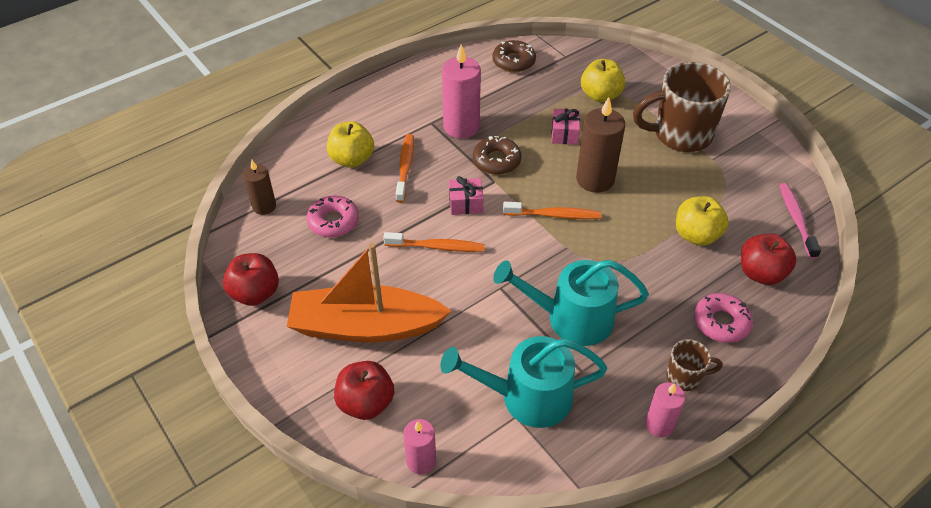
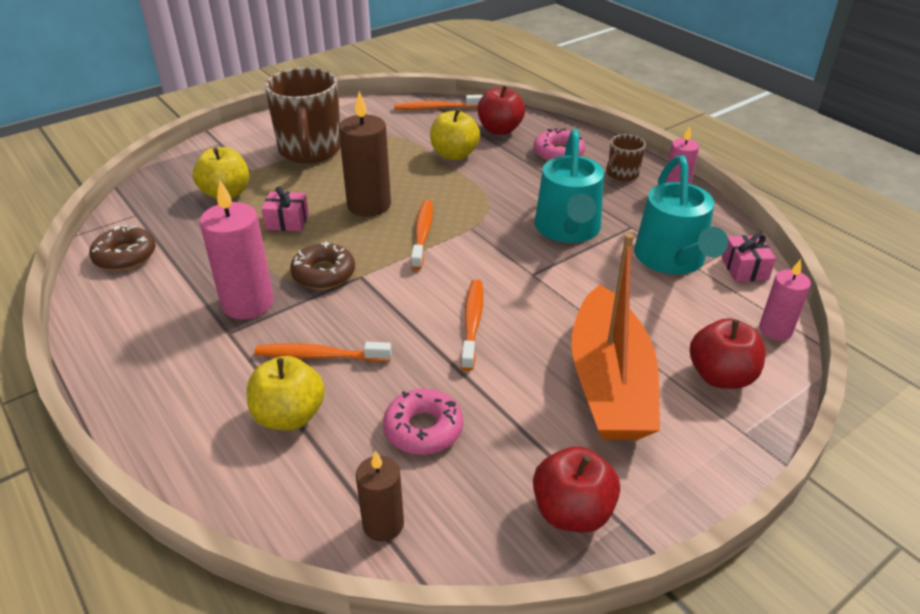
camera: 90 degrees left, 10 degrees down
pink gift [449,176,484,215] -> pink gift moved to [722,234,776,282]
brown mug [666,339,722,391] -> brown mug turned 135 degrees counterclockwise [606,134,646,181]
pink toothbrush [779,183,821,259] -> orange toothbrush [394,95,483,110]

